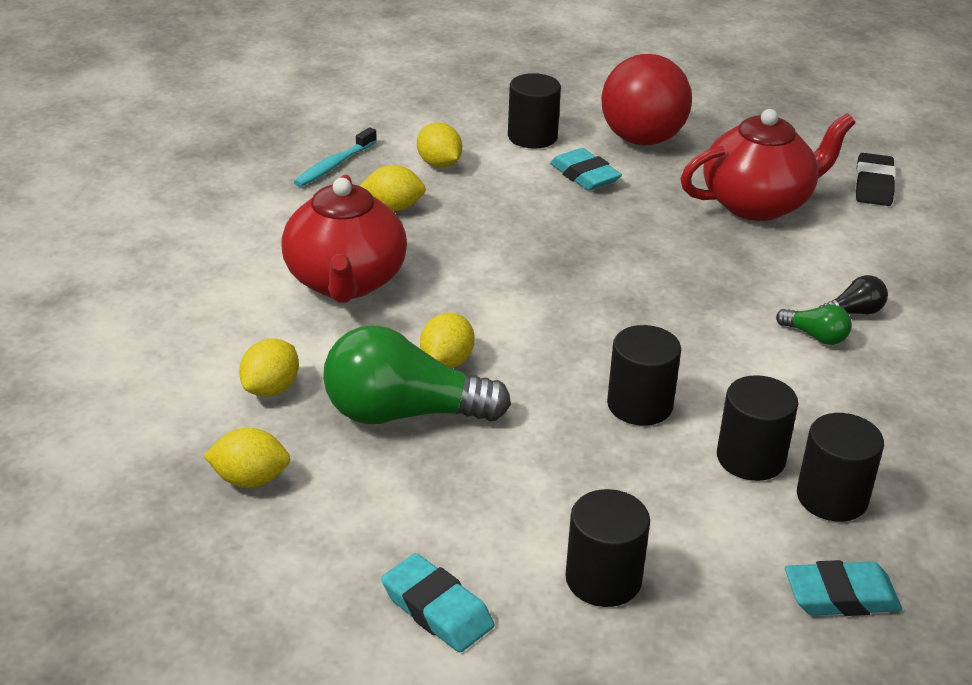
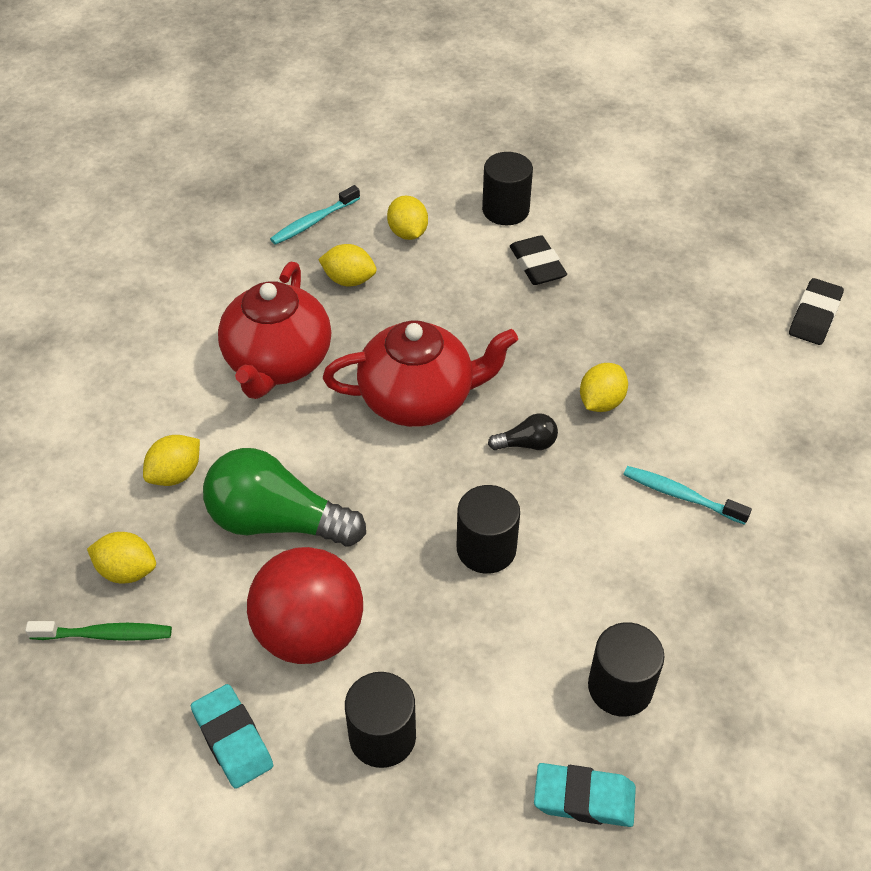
camera: 15 degrees right, 15 degrees up
yellow lemon [420,312,475,368] -> yellow lemon moved to [580,363,628,412]
turquoise eraser [550,148,622,191] -> black eraser [510,235,567,285]
red ball [601,54,692,145] -> red ball moved to [247,547,363,664]
red teapot [680,109,855,221] -> red teapot moved to [323,320,518,427]
black cylinder [717,375,798,481] -> none
green light bulb [776,304,852,345] -> turquoise toothbrush [623,466,752,525]
black light bulb [818,275,888,314] -> black light bulb moved to [488,413,558,450]
none -> green toothbrush [25,621,172,641]

